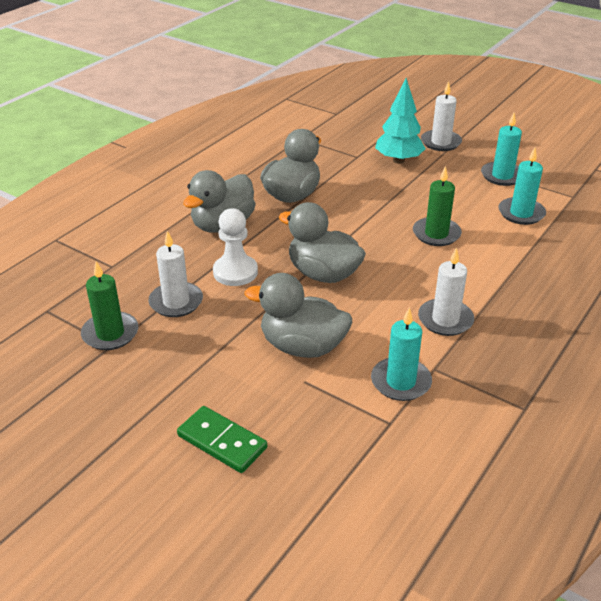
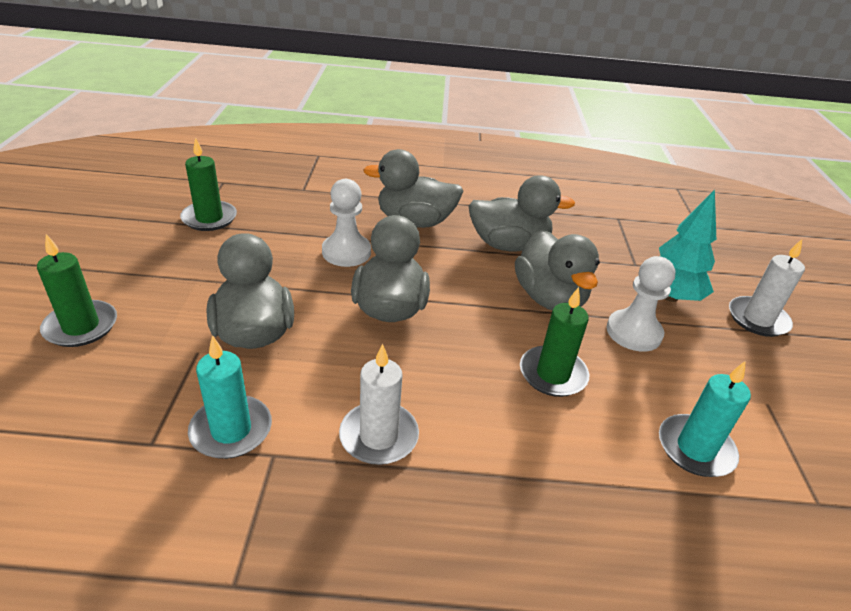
camera: 55 degrees right, 0 degrees up
white candle [148,231,203,317] -> none
green domino [177,406,267,473] -> green candle [37,234,117,347]
turquoise candle [481,113,522,186] -> none
none -> grey duck [515,230,600,310]
none -> white pawn [606,256,676,352]

